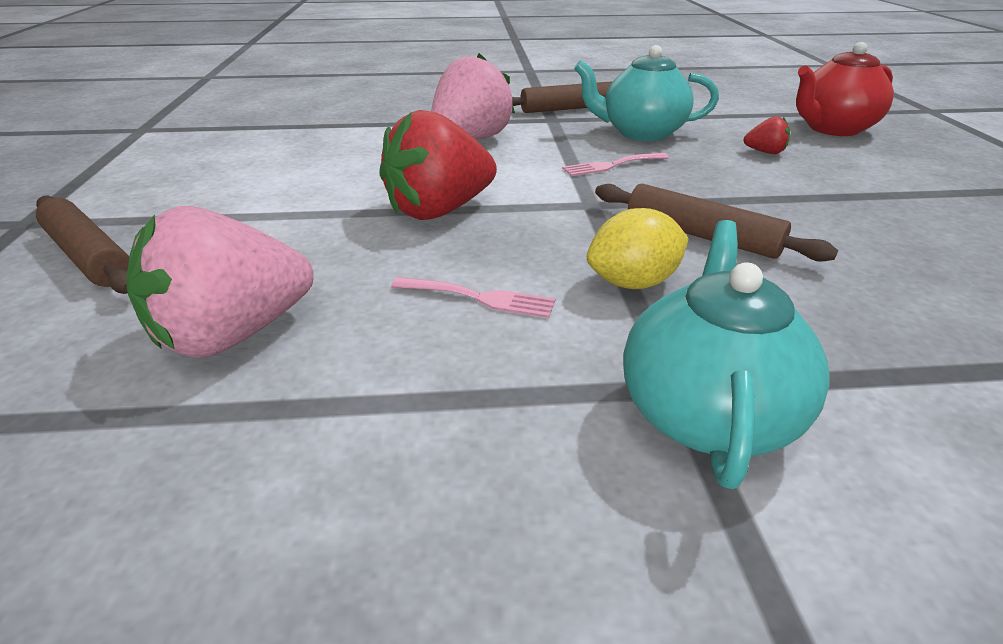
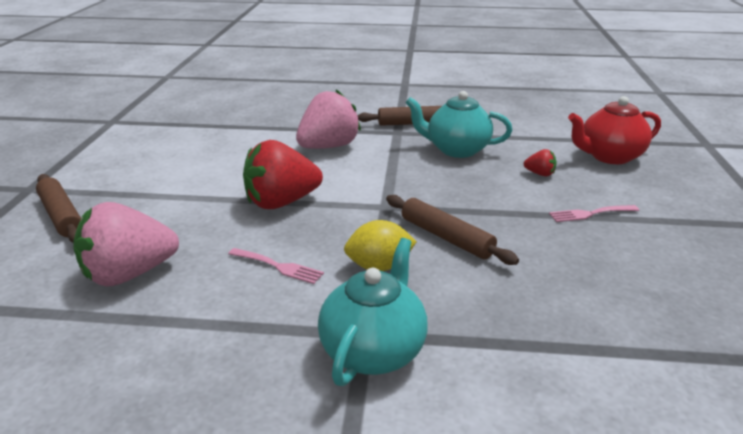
camera: 10 degrees right, 5 degrees down
pink fork [562,153,669,176] -> pink fork moved to [549,205,639,222]

